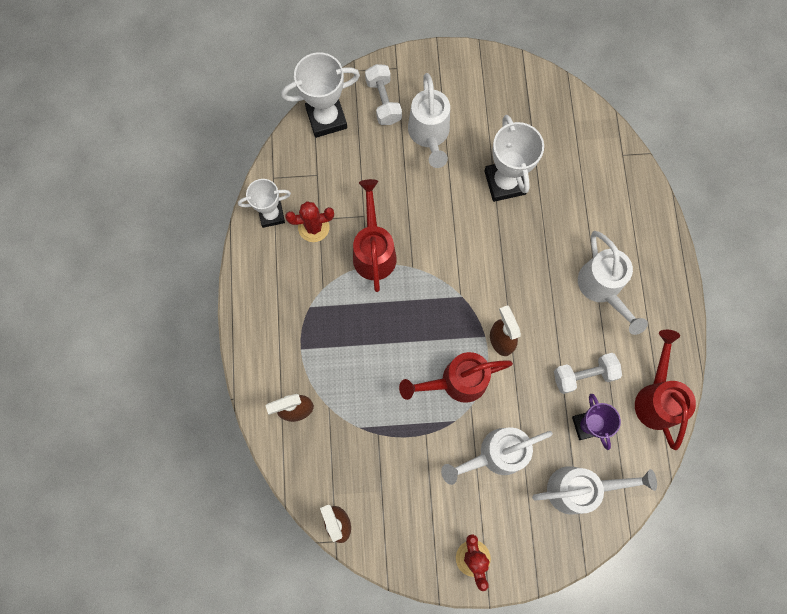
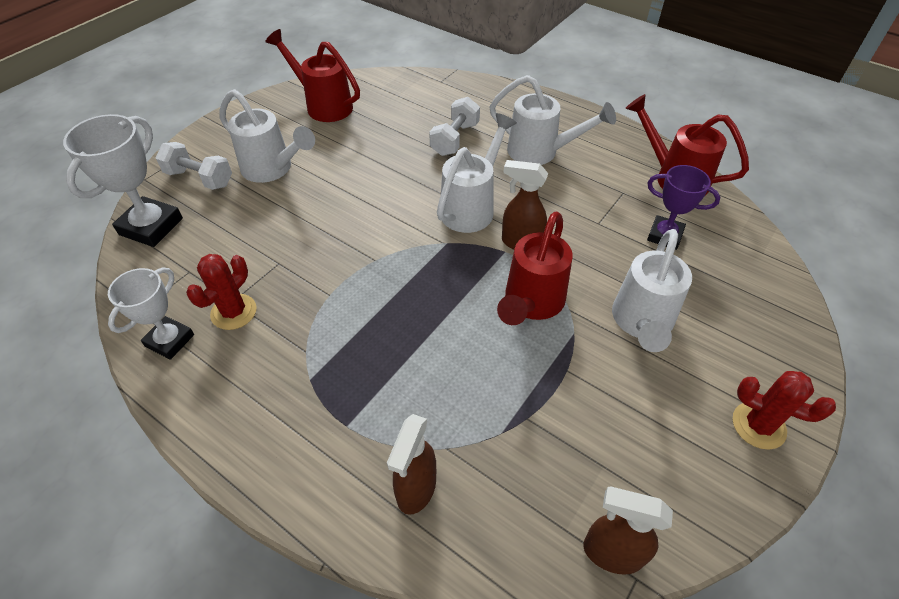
camera: 50 degrees left, 25 degrees down
red watering can [353,179,397,292] -> red watering can moved to [265,29,360,122]
white trophy [484,115,544,202] -> none
white watering can [532,466,657,515] -> white watering can moved to [437,113,517,233]
white dumbbell [554,353,622,394] -> white dumbbell moved to [429,97,480,156]

